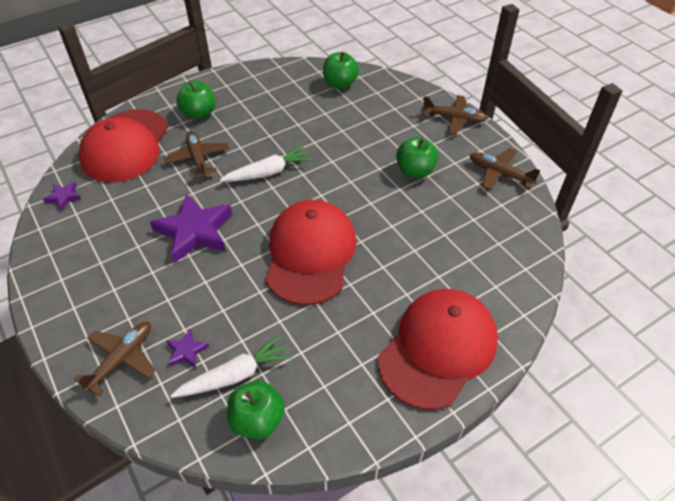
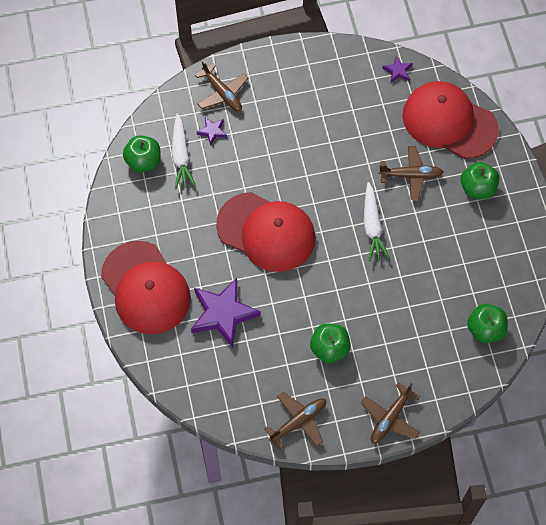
camera: 110 degrees right, 15 degrees up
purple star [150,193,232,263] -> purple star moved to [191,278,261,348]

